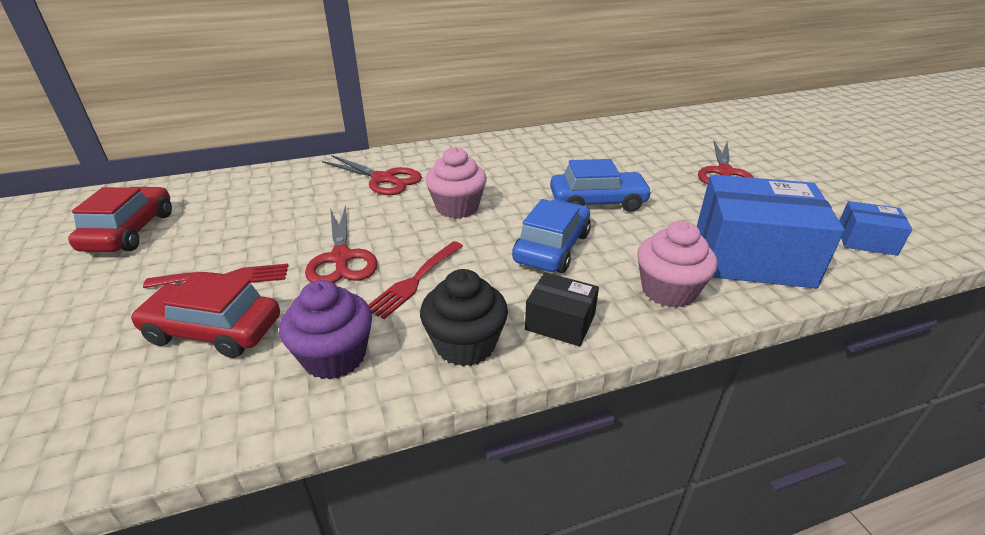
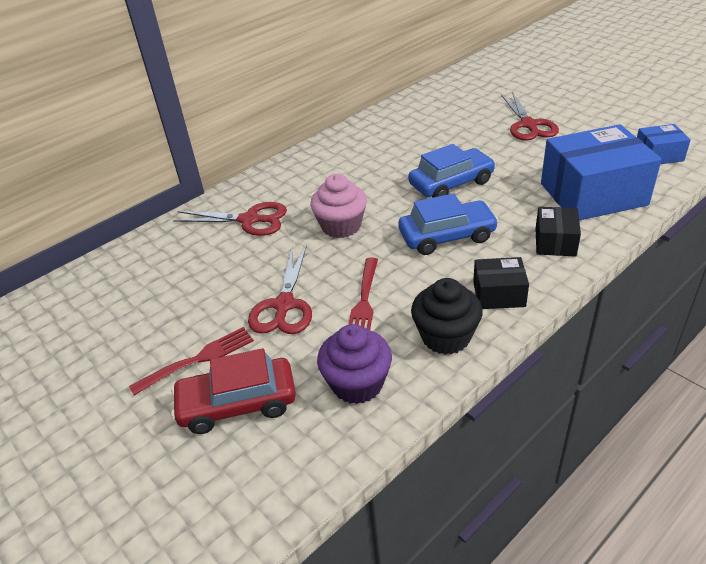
camera: 20 degrees left, 5 degrees up
red car [68,187,172,252] -> none
red scissors [305,205,378,283] -> red scissors turned 45 degrees clockwise [248,245,312,334]
blue car [512,199,591,273] -> blue car turned 75 degrees clockwise [398,193,499,255]
pink cupcake [637,221,717,308] -> black box [535,207,581,257]

